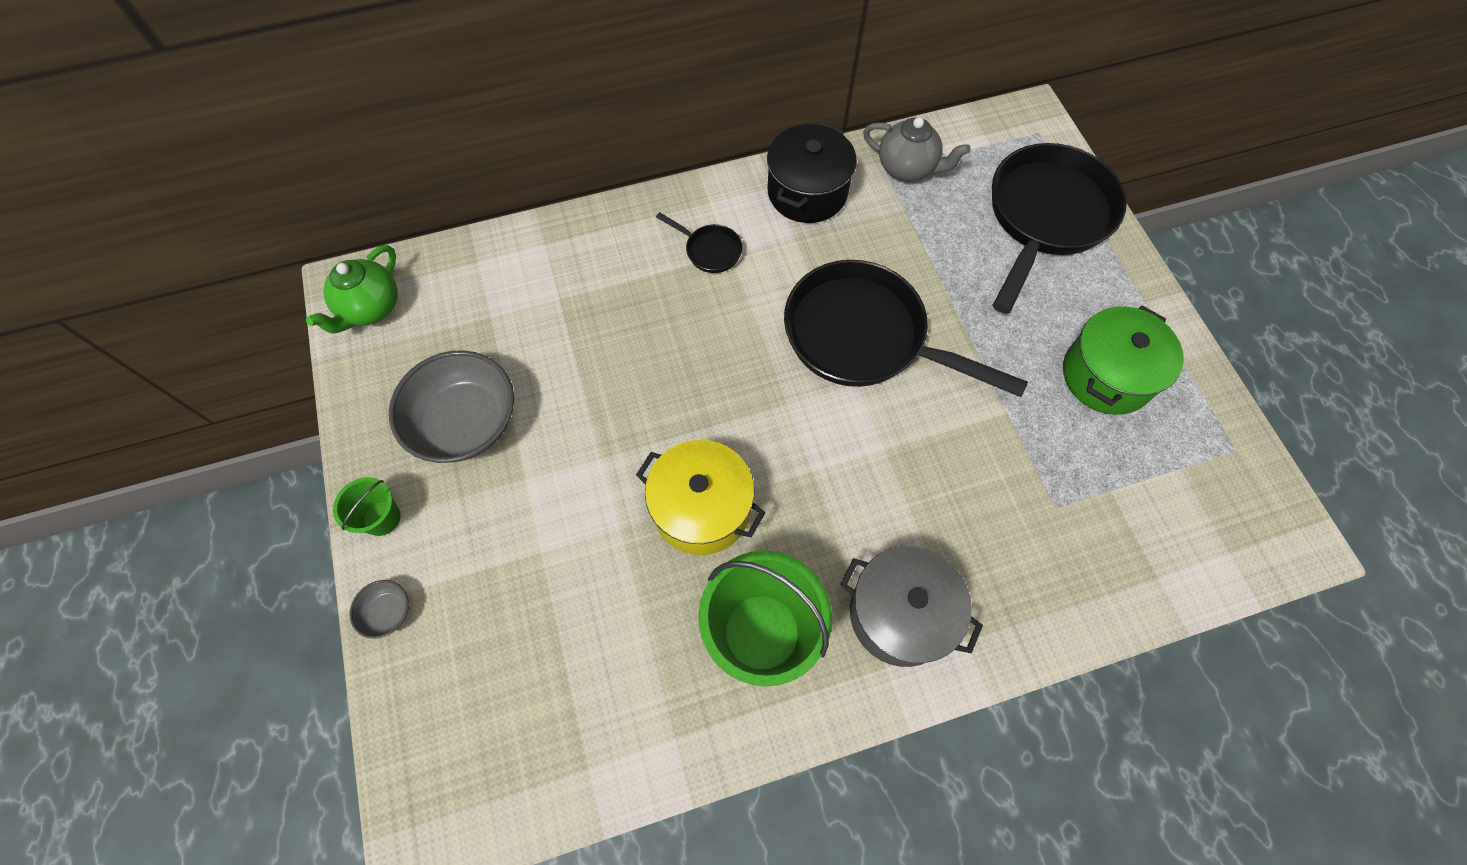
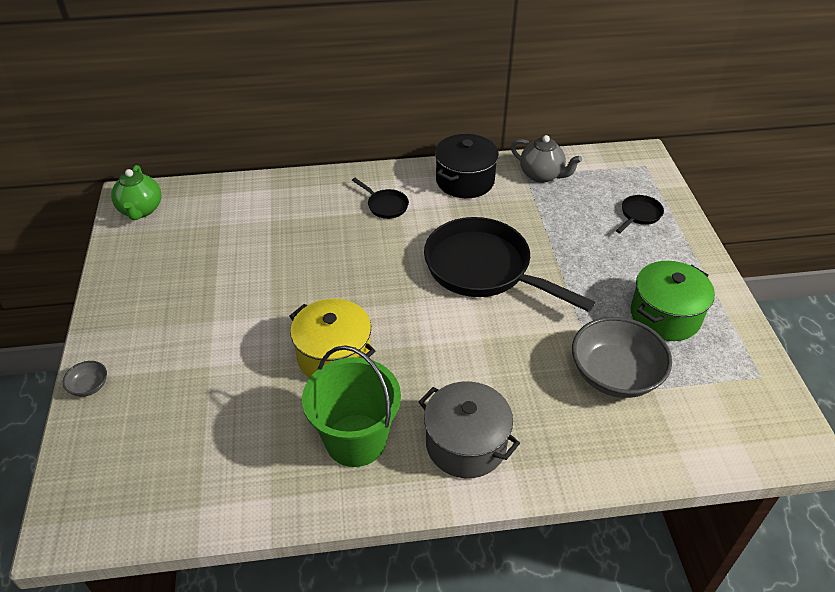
camera: 10 degrees right, 20 degrees down
green teapot [306,245,398,334] -> green teapot turned 45 degrees counterclockwise [111,165,161,220]
green bucket [333,477,401,536] -> none
grey bowl [389,350,514,463] -> grey bowl moved to [572,317,672,398]
black pan [992,143,1127,314] -> black pan [616,195,664,233], size x0.42

